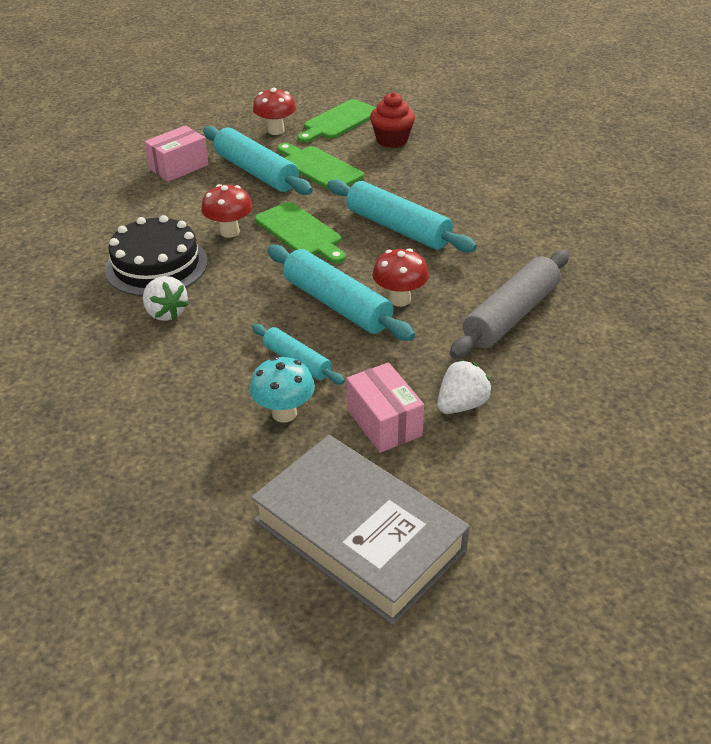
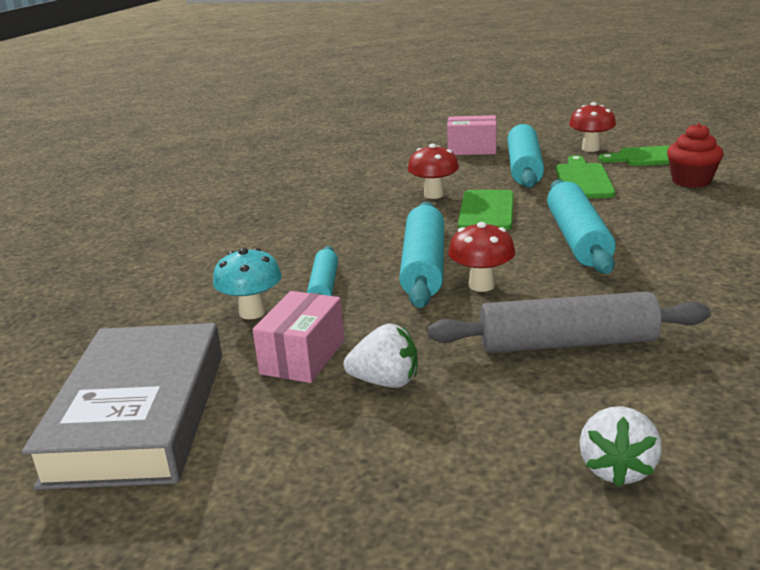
camera: 50 degrees right, 15 degrees down
black cake [105,215,208,296] -> none
white strawberry [143,276,189,321] -> white strawberry moved to [580,406,662,487]

